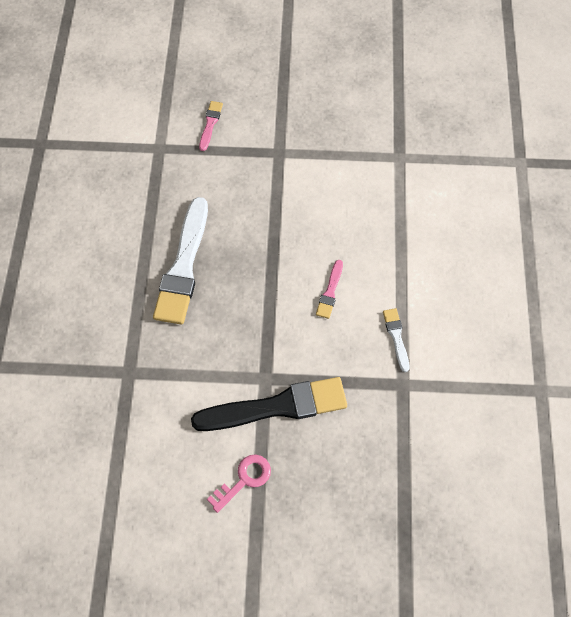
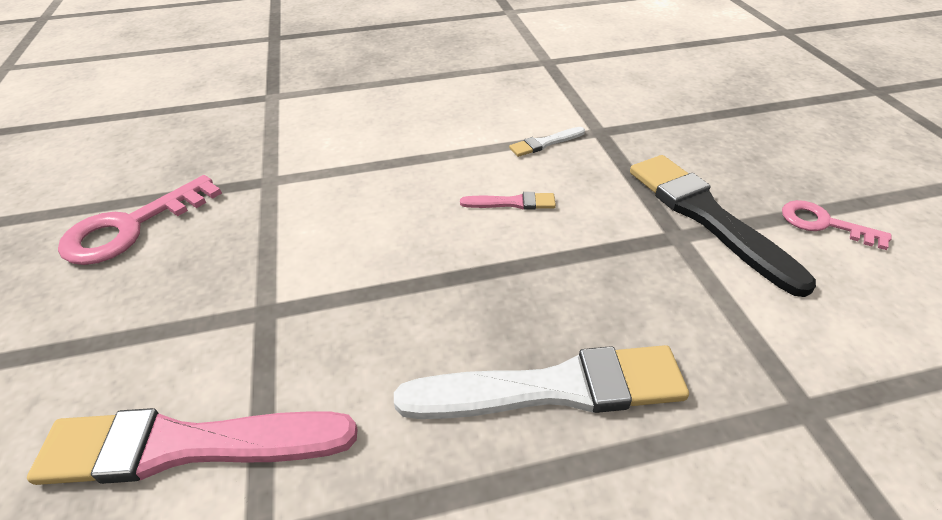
camera: 105 degrees left, 20 degrees down
pink brush [199,101,223,151] -> pink brush [27,408,358,485], size x2.19
none -> pink key [58,175,222,265]

